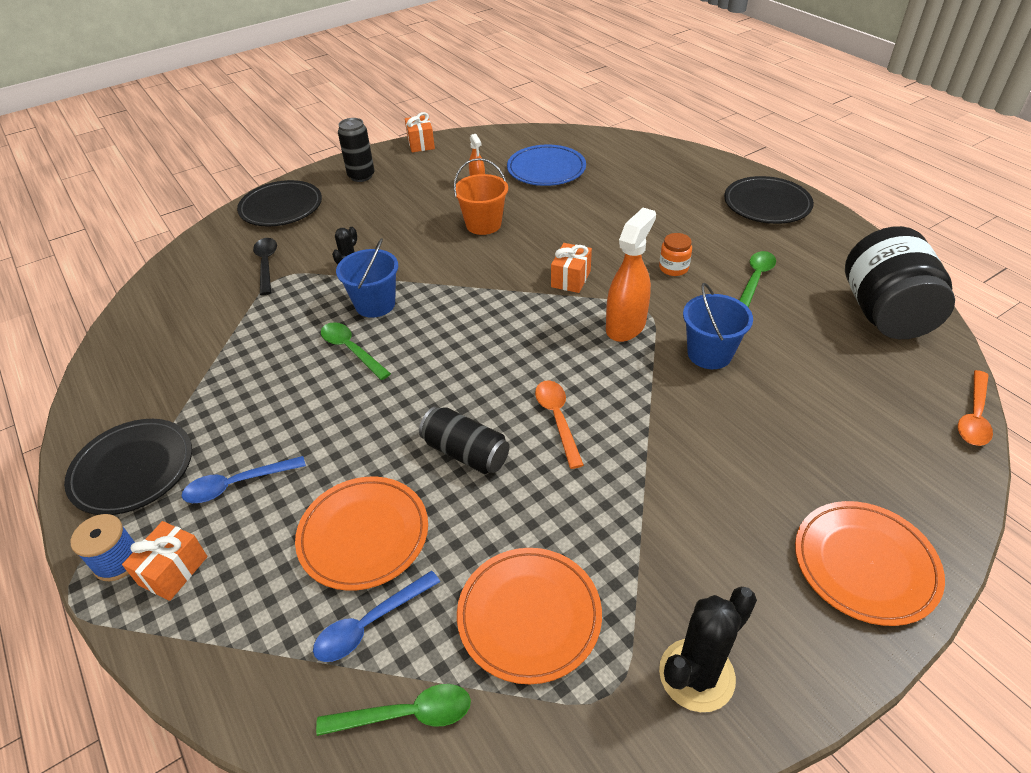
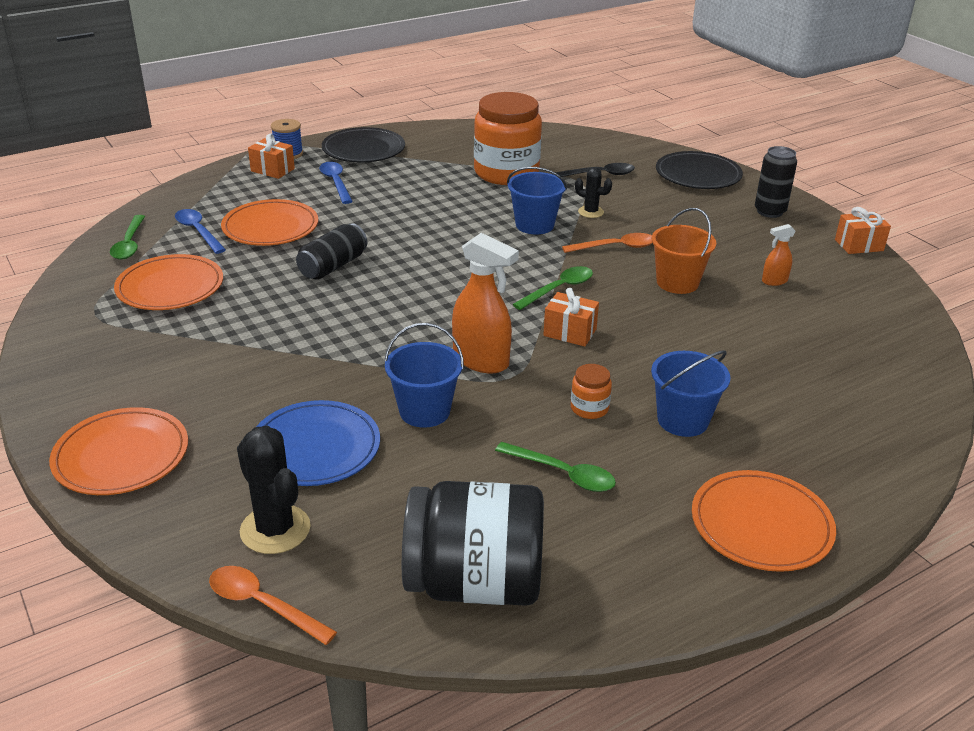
camera: 90 degrees right, 10 degrees down
green spoon [321,322,391,380] -> green spoon moved to [512,266,593,310]
blue plate [507,145,586,186] -> blue plate moved to [256,400,380,486]
orange spoon [535,380,584,469] -> orange spoon moved to [562,233,652,253]
black cactus [659,587,757,712] -> black cactus moved to [237,426,311,554]
black plate [724,176,814,224] -> orange plate [692,470,836,572]
none -> orange jar [474,92,542,185]
none -> blue bucket [651,350,731,437]

